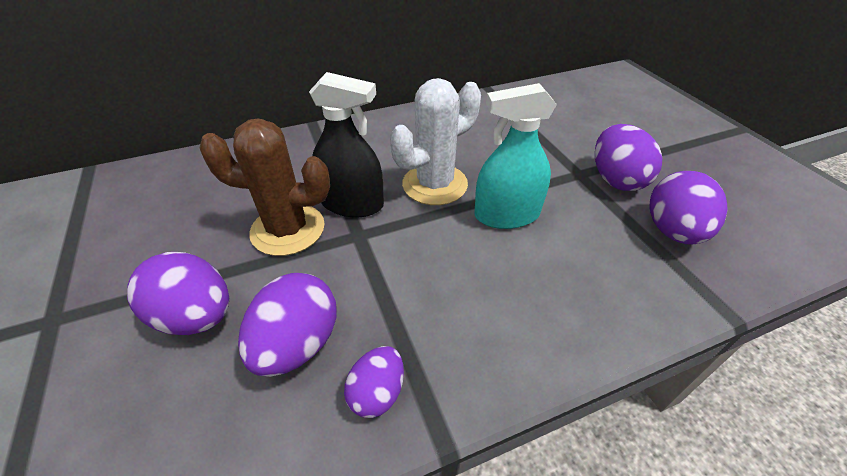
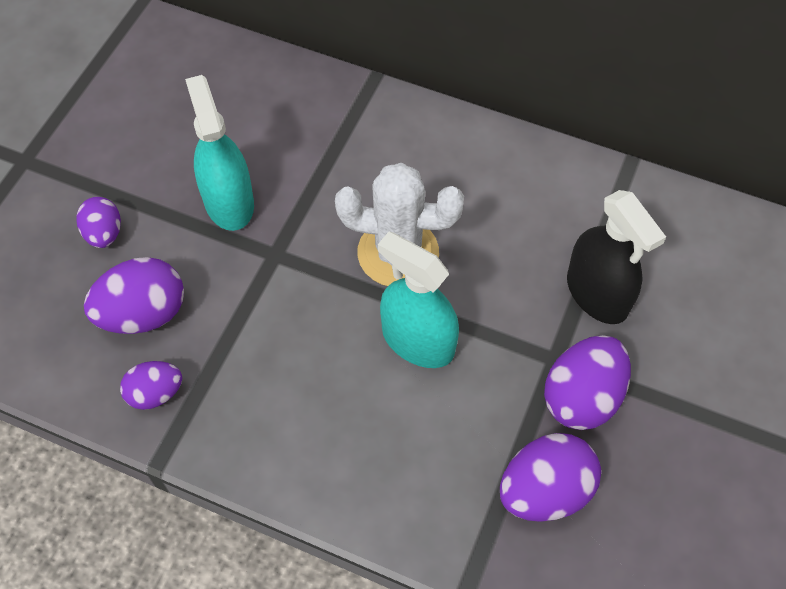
camera: 45 degrees right, 15 degrees up
purple egg [127,252,229,335] -> purple egg [76,197,121,248], size x0.61
brown cactus [199,119,330,256] -> turquoise spray bottle [185,75,254,231]
black spray bottle [309,72,384,217] -> black spray bottle moved to [567,190,666,324]

